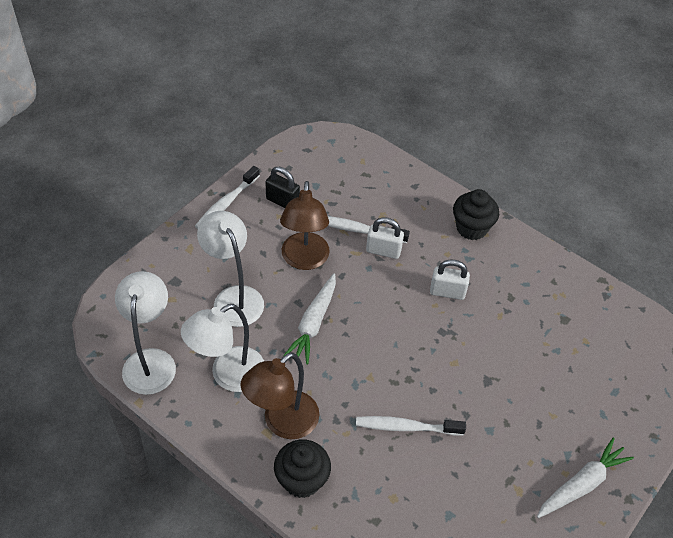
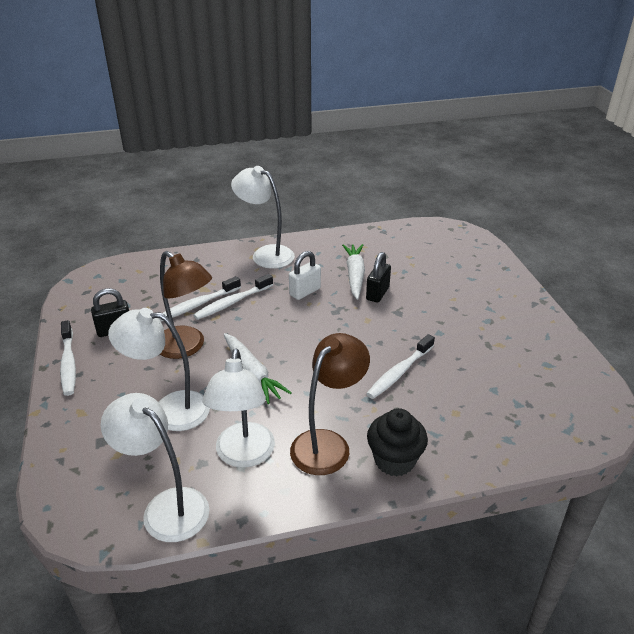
camera: 50 degrees left, 15 degrees down
brown lamp [241,352,320,439] -> brown lamp turned 135 degrees counterclockwise [290,333,370,475]
white padlock [366,217,404,259] -> white toothbrush [193,274,273,320]
black cupcake [453,189,499,240] -> white lamp [231,166,295,269]
white carrot [537,438,634,518] -> white carrot moved to [342,244,365,300]
none -> black padlock [366,252,391,303]

